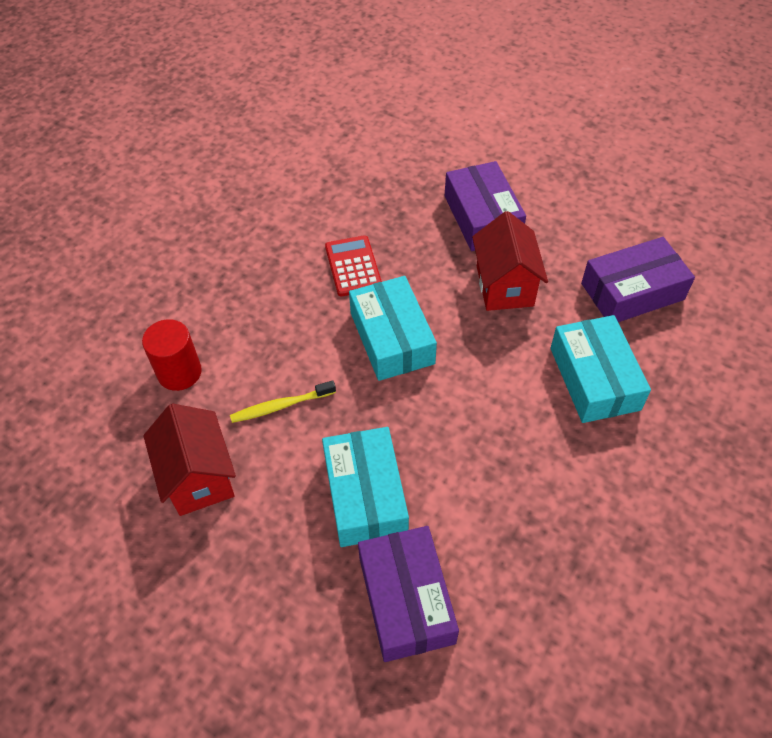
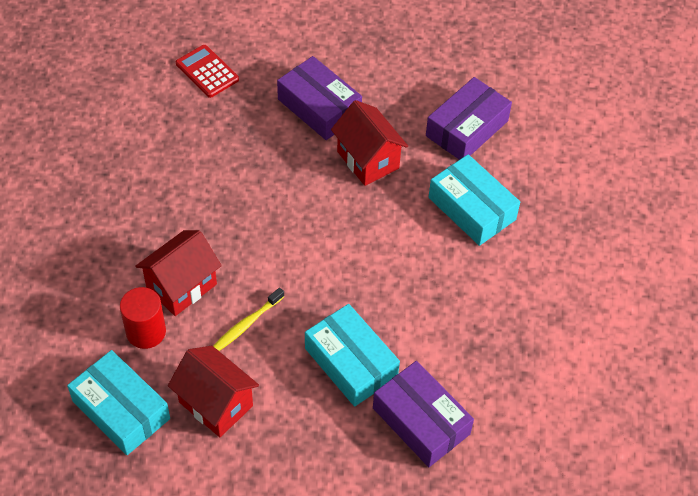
camera: 30 degrees left, 0 degrees up
red calculator [325,235,382,296] -> red calculator moved to [176,45,239,98]
turquoise box [349,276,437,381] -> turquoise box moved to [67,350,170,455]
none -> red house [135,230,222,316]

